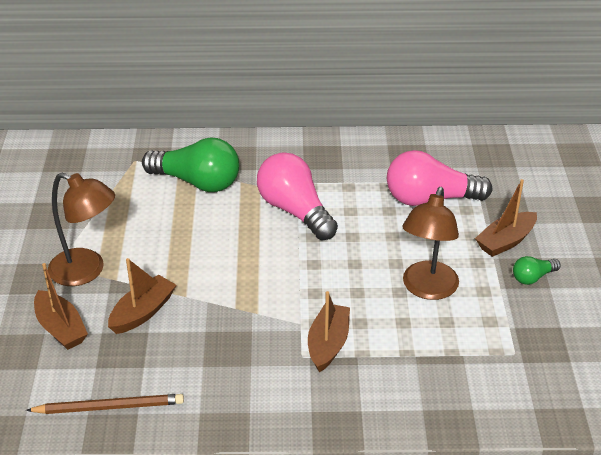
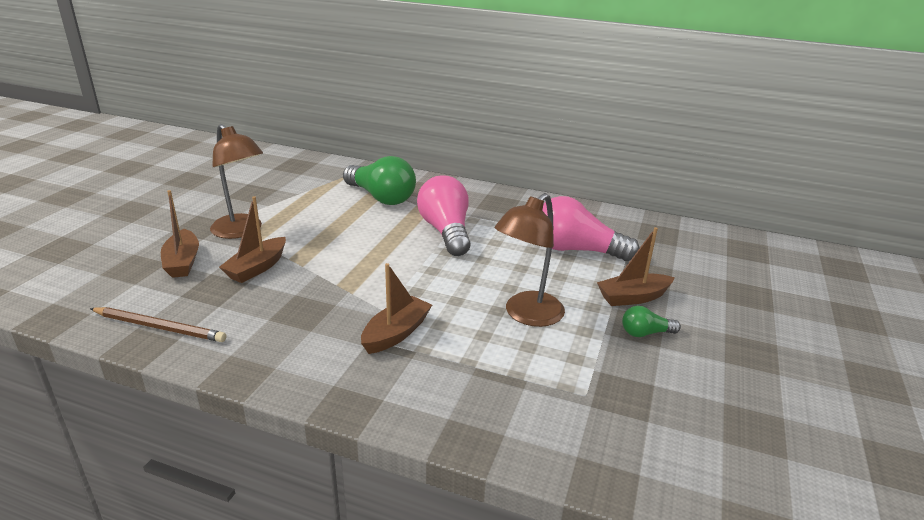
camera: 20 degrees right, 10 degrees down
brown boat [108,258,176,334] -> brown boat turned 150 degrees clockwise [219,196,286,283]

